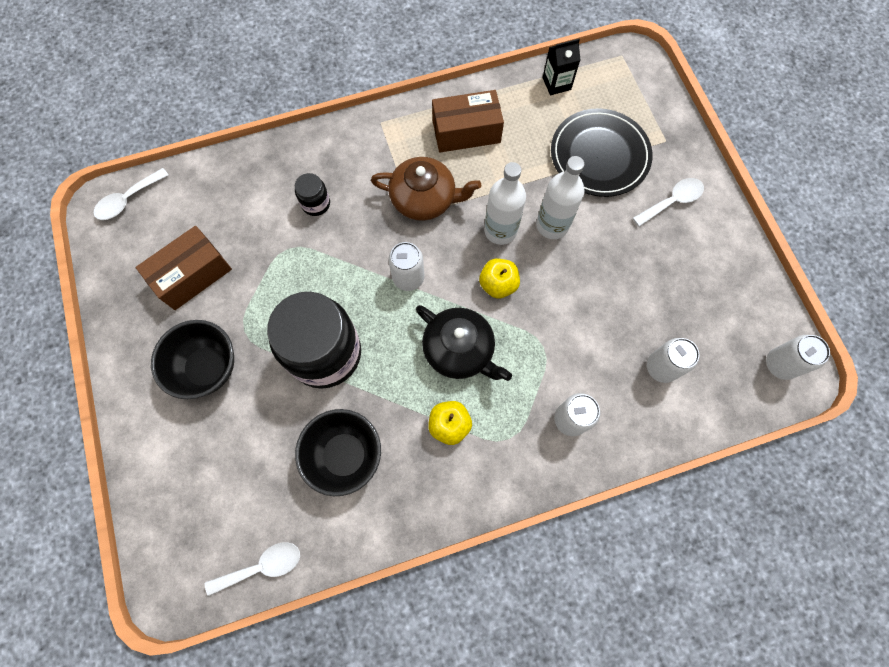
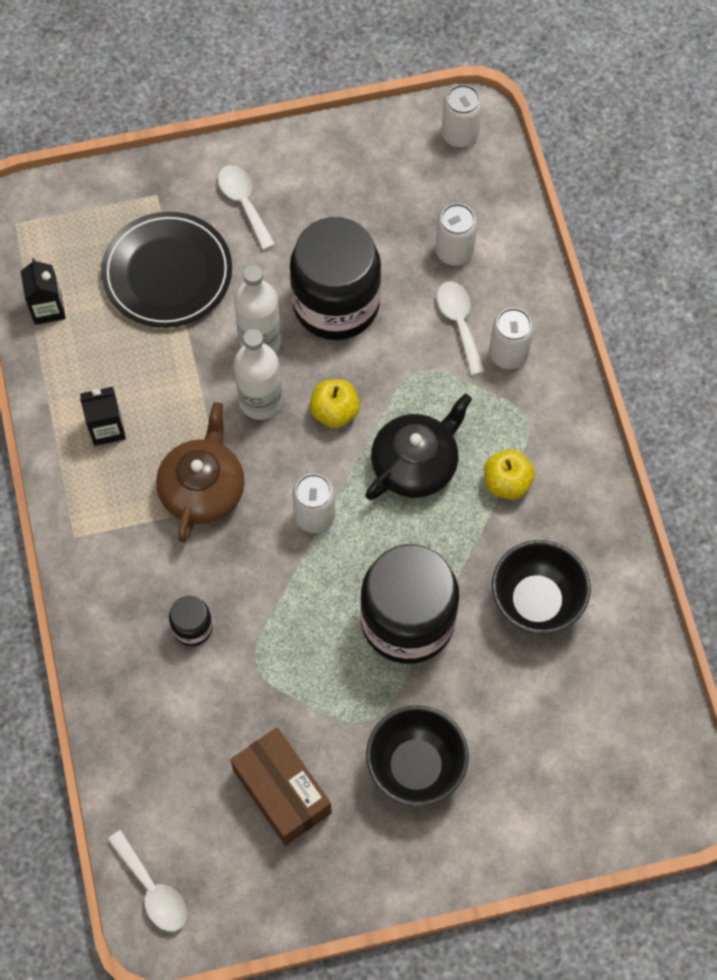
camera: 85 degrees left, 5 degrees down
white spoon [205,542,300,596] -> white spoon moved to [437,281,485,375]
brown box [432,90,504,153] -> black carton [80,387,126,446]
none -> black jar [290,217,381,340]

